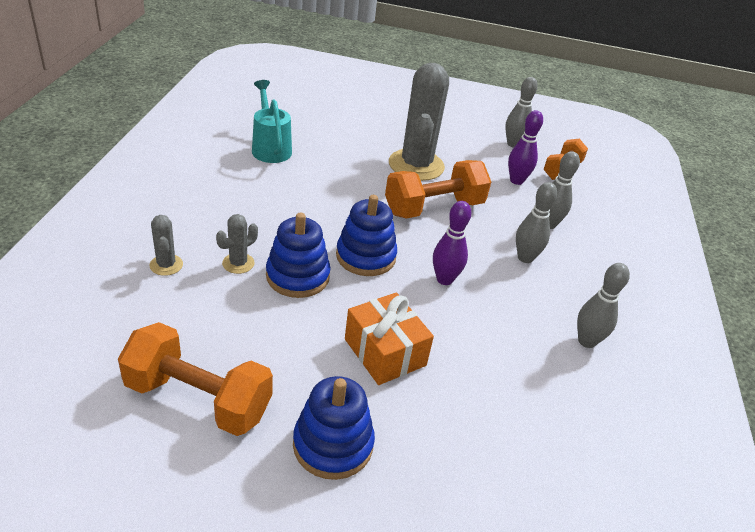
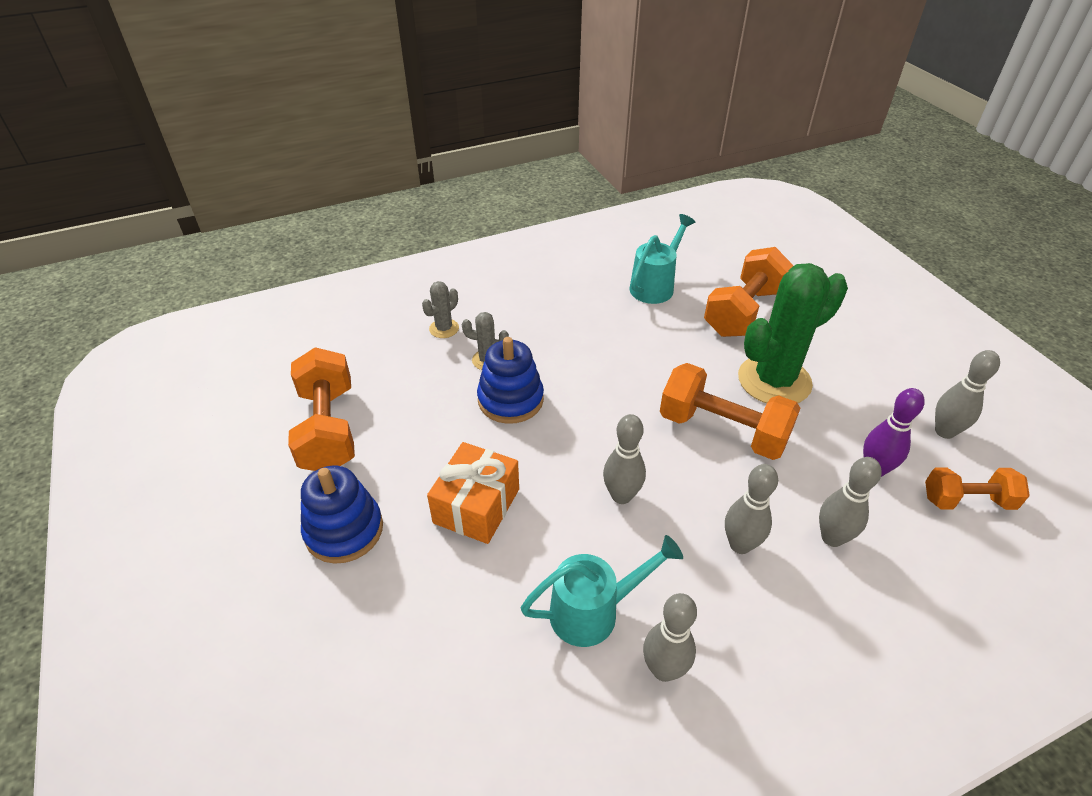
camera: 60 degrees right, 5 degrees up
blue stacking toy [336,195,397,276] -> none
grey cactus [389,63,449,181] -> green cactus [738,263,848,403]
purple bowling pin [433,201,471,285] -> grey bowling pin [603,414,646,504]
none -> turquoise watering can [521,535,683,647]
none -> orange dumbbell [704,247,794,337]

